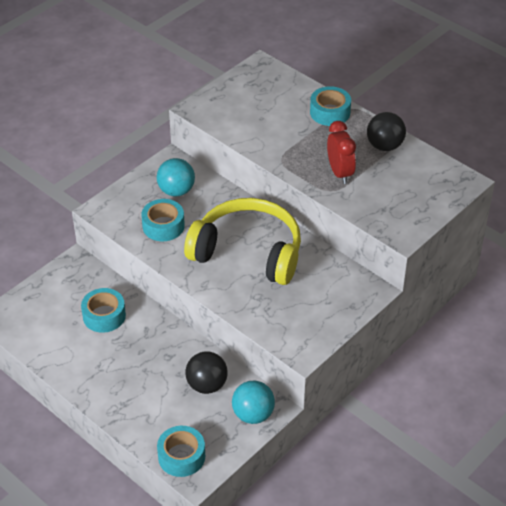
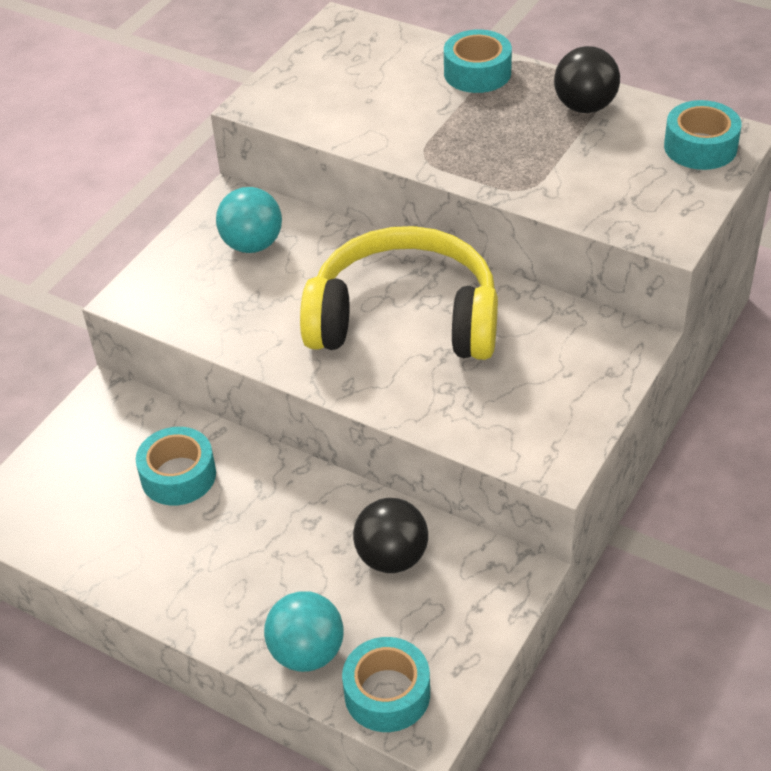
camera: 10 degrees left, 0 degrees up
turquoise tape [141,199,185,241] -> turquoise tape moved to [664,100,742,170]
turquoise ball [232,381,275,424] -> turquoise ball moved to [264,591,344,672]
red clock [327,121,356,184] -> none

